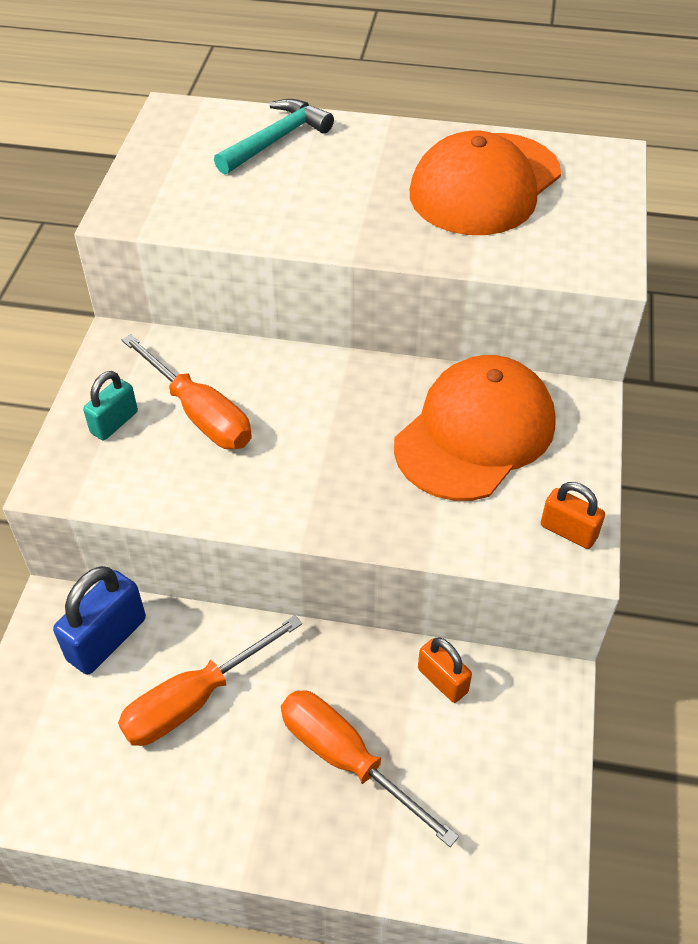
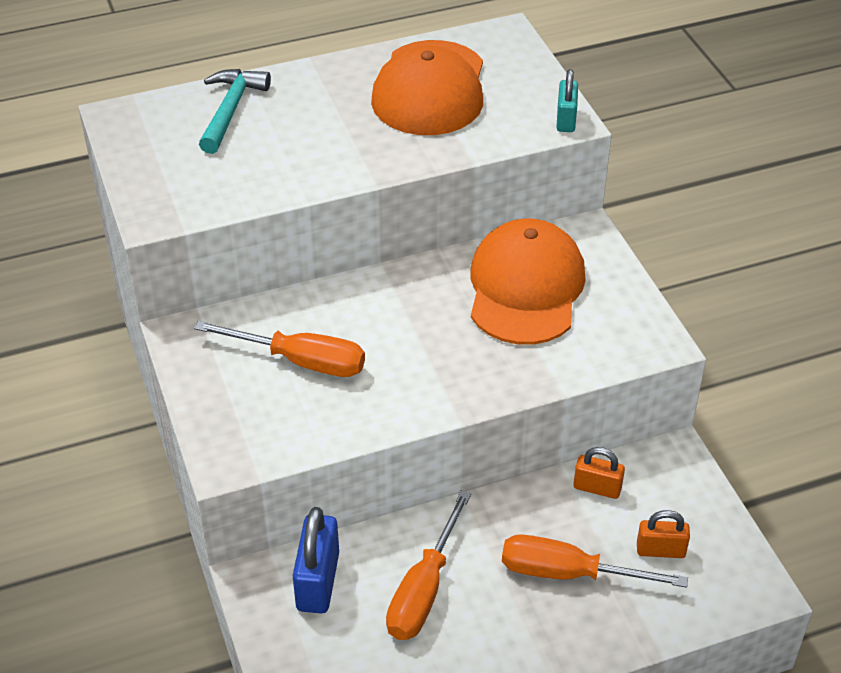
camera: 30 degrees left, 5 degrees down
turquoise padlock [83,371,138,440] -> turquoise padlock moved to [556,69,578,132]
orange padlock [541,482,605,549] -> orange padlock moved to [637,510,690,558]

